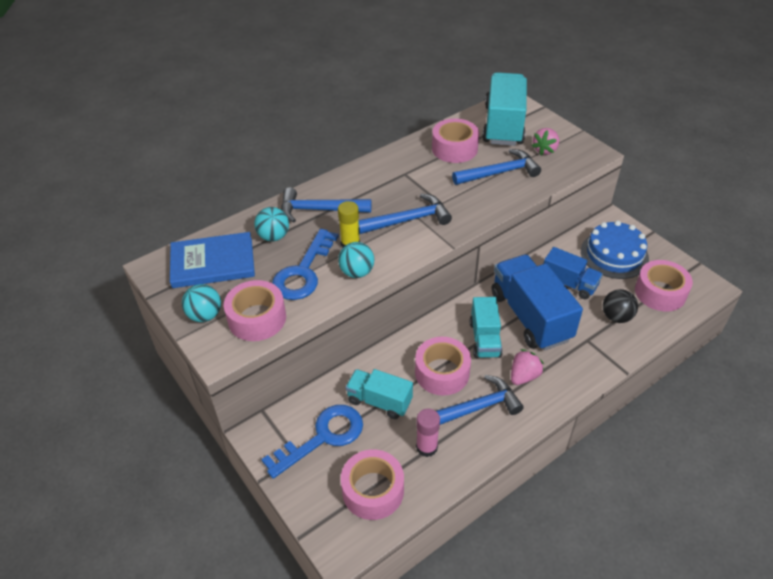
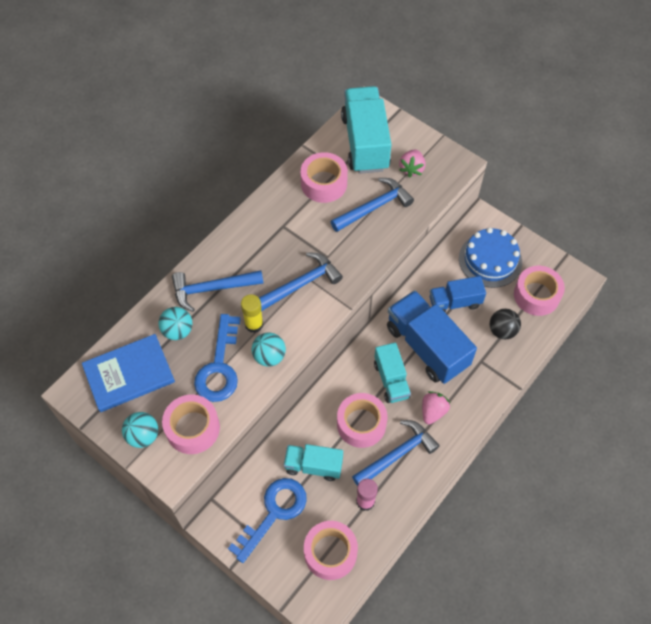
camera: 15 degrees left, 15 degrees up
blue truck [544,247,603,299] -> blue truck turned 150 degrees clockwise [430,276,486,313]

